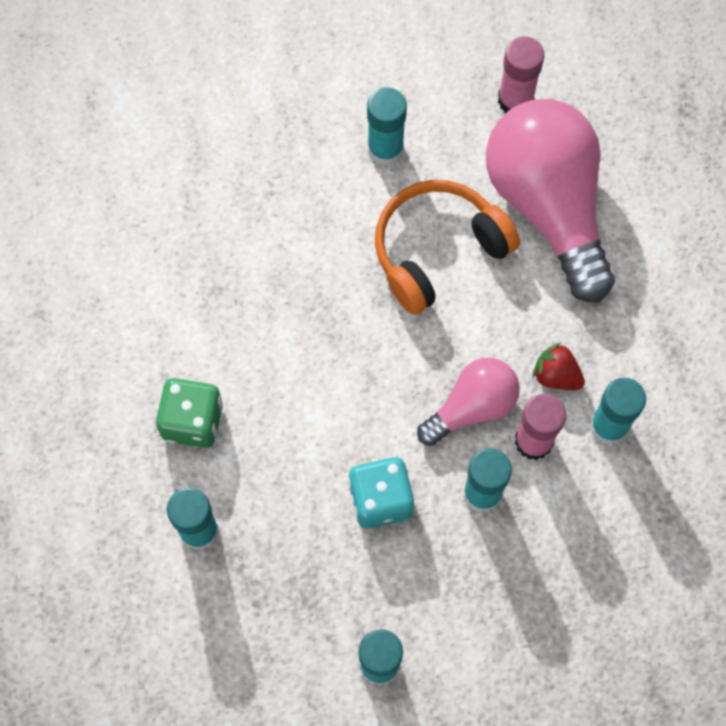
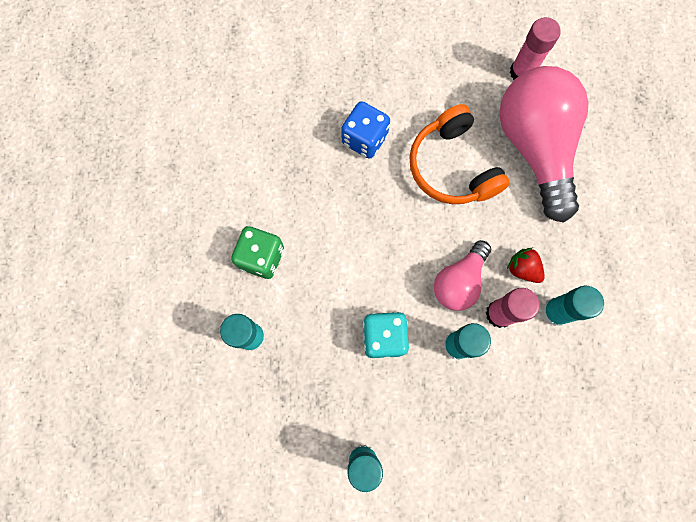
camera: 10 degrees right, 5 degrees up
turquoise glue stick [367,87,407,165] -> none
orange headphones [375,180,520,315] -> orange headphones turned 90 degrees counterclockwise [409,104,510,204]
pink light bulb [417,358,520,446] -> pink light bulb turned 150 degrees clockwise [434,240,491,311]
none -> blue dice [341,101,390,159]

